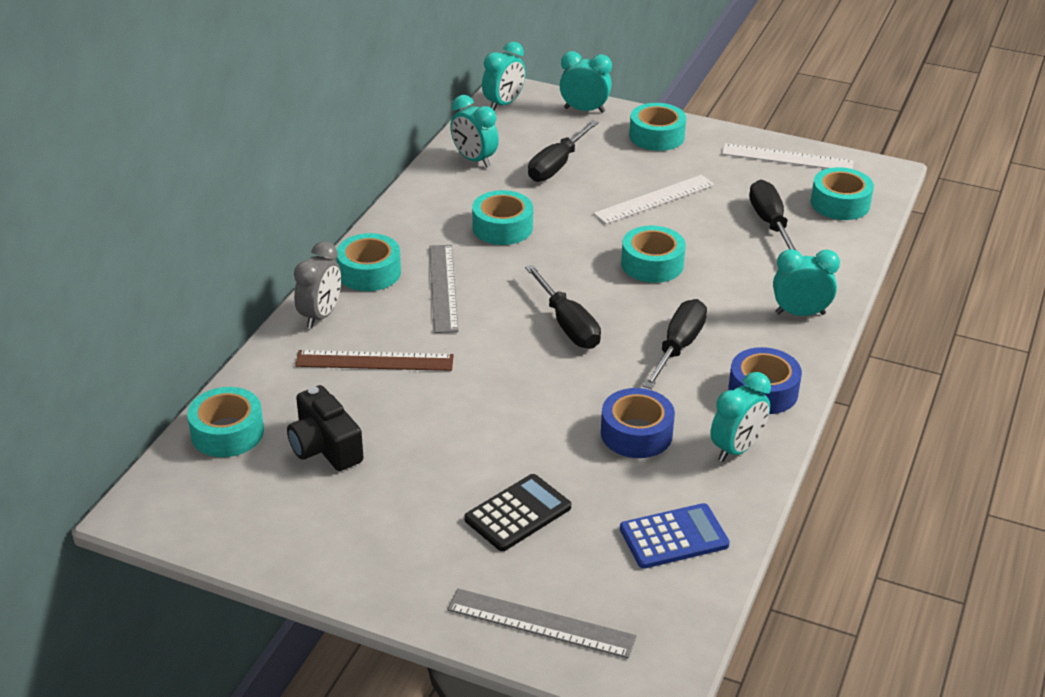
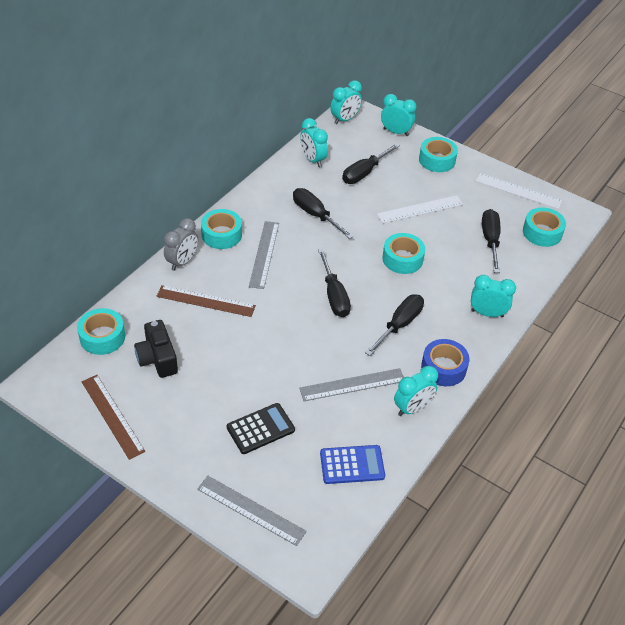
camera: 10 degrees right, 10 degrees up
turquoise tape [472,190,533,245] -> black screwdriver [293,188,354,239]
blue tape [601,388,675,458] -> grey ruler [299,368,404,401]
none -> brown ruler [82,375,145,460]

